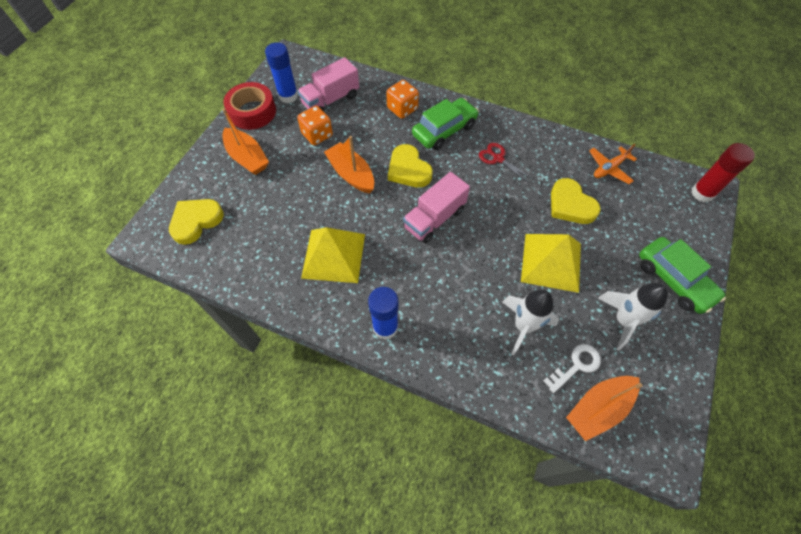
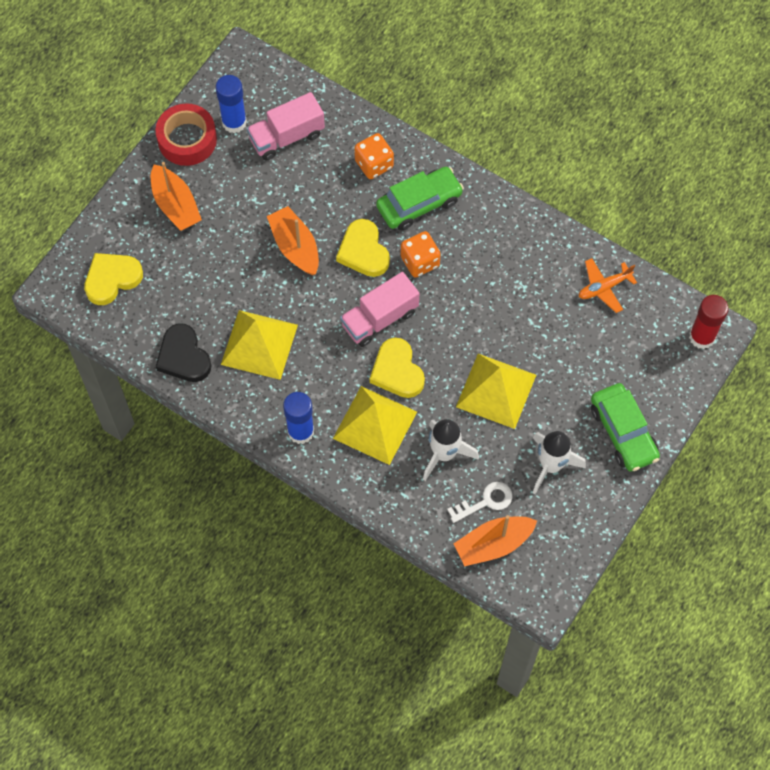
camera: 10 degrees right, 5 degrees up
orange dice [297,106,333,145] -> orange dice moved to [401,231,441,278]
red scissors [479,143,533,183] -> none
yellow heart [551,178,601,224] -> yellow heart moved to [370,338,425,398]
none -> black heart [156,323,212,382]
none -> yellow pyramid [333,386,417,465]

